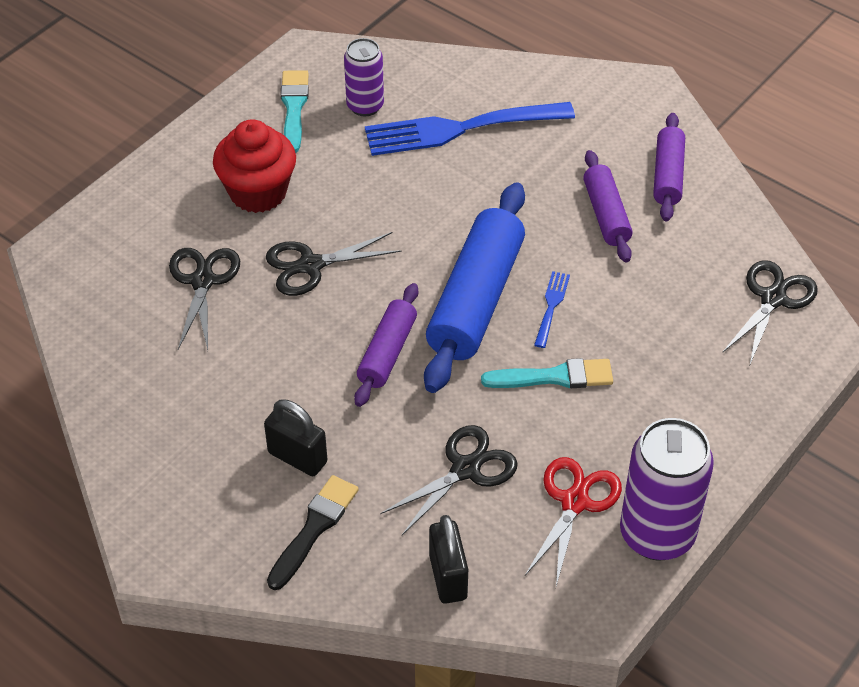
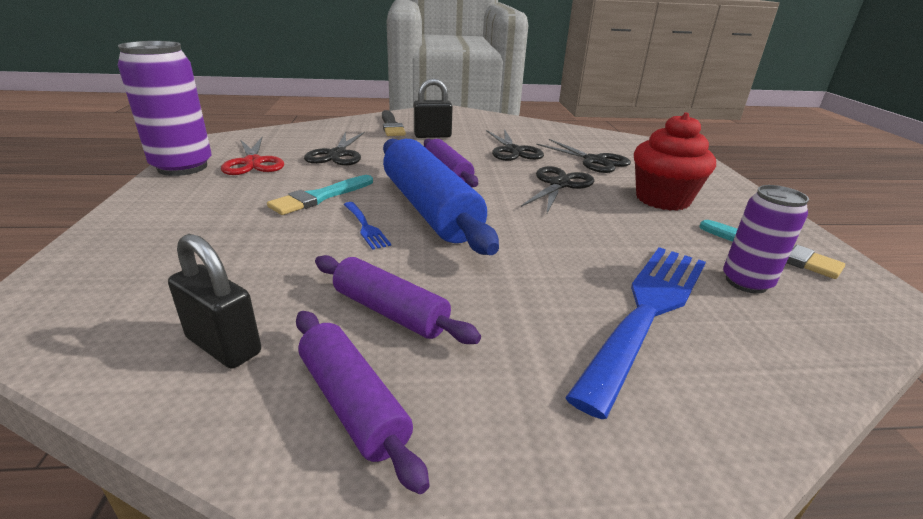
camera: 135 degrees right, 20 degrees down
black padlock [429,515,468,604] -> black padlock moved to [168,234,261,369]
black scissors [722,260,818,364] -> black scissors moved to [486,129,544,161]

